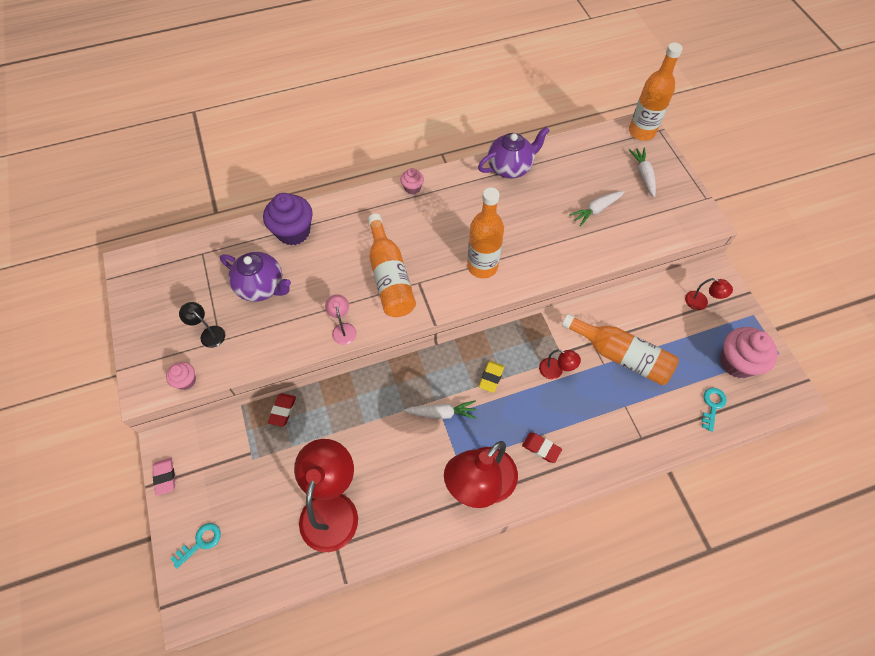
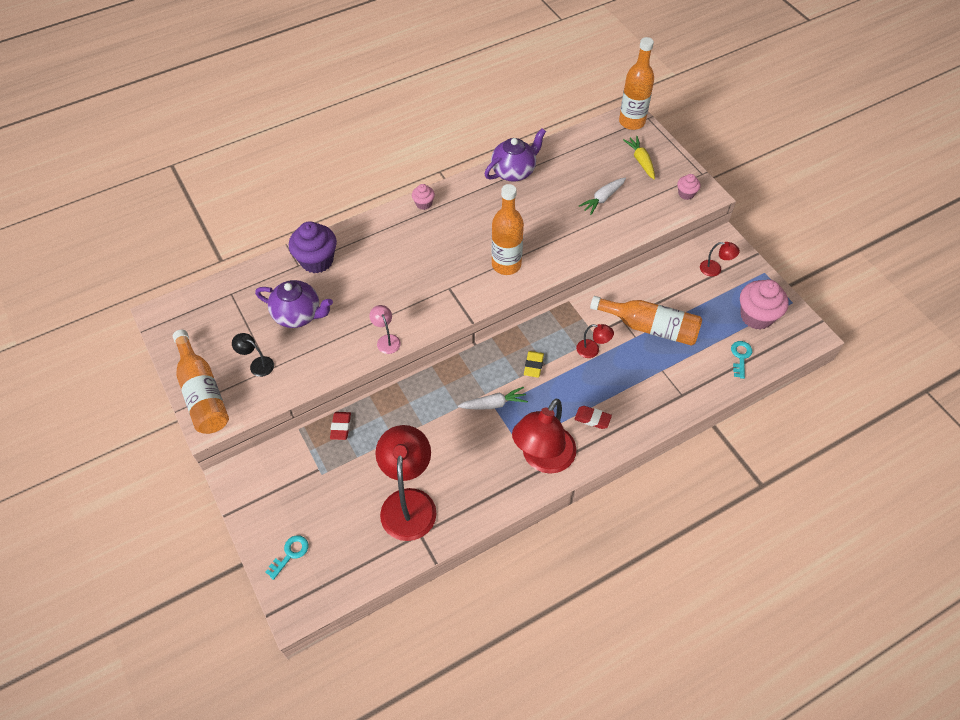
camera: 10 degrees left, 5 degrees down
pink eraser [153,458,175,496] -> none
pink cupcake [166,362,196,390] -> pink cupcake moved to [677,174,701,200]
orange bottle [368,214,416,317] -> orange bottle moved to [173,330,229,434]
white carrot [629,148,656,197] -> yellow carrot [623,136,655,179]

